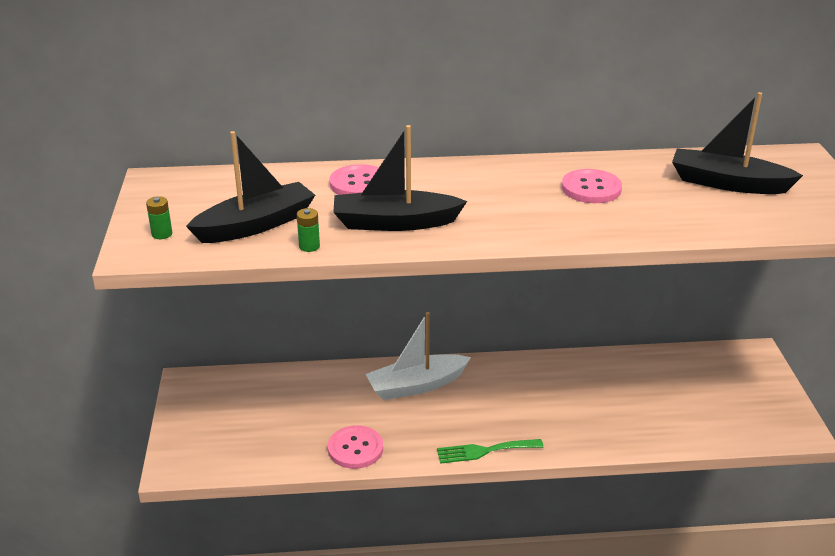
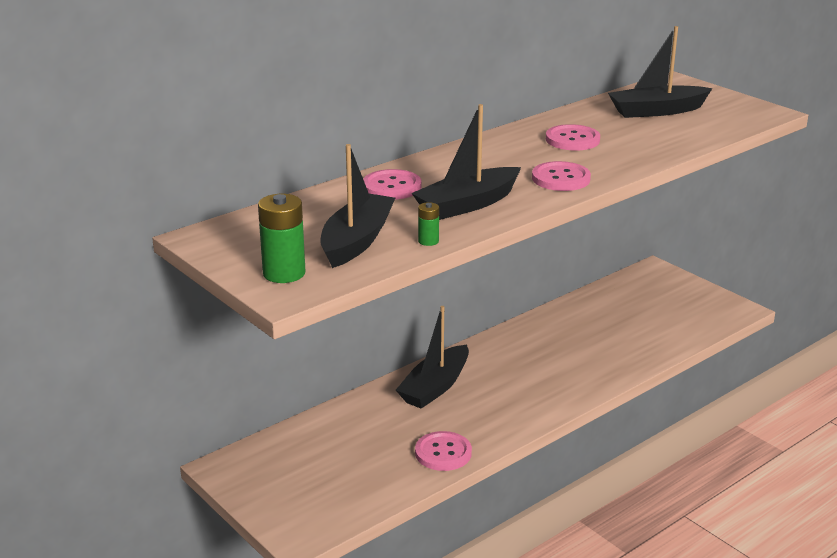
camera: 35 degrees left, 5 degrees down
green battery [146,196,172,239] -> green battery [258,194,305,283], size x1.94
white boat [365,312,471,400] -> black boat [396,306,469,409]
green fork [437,439,544,464] -> none
none -> pink button [532,161,591,191]

